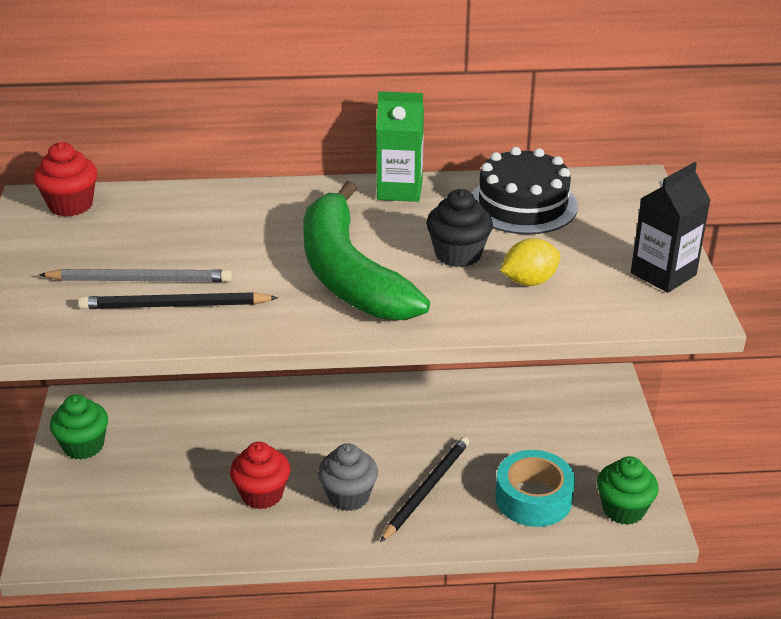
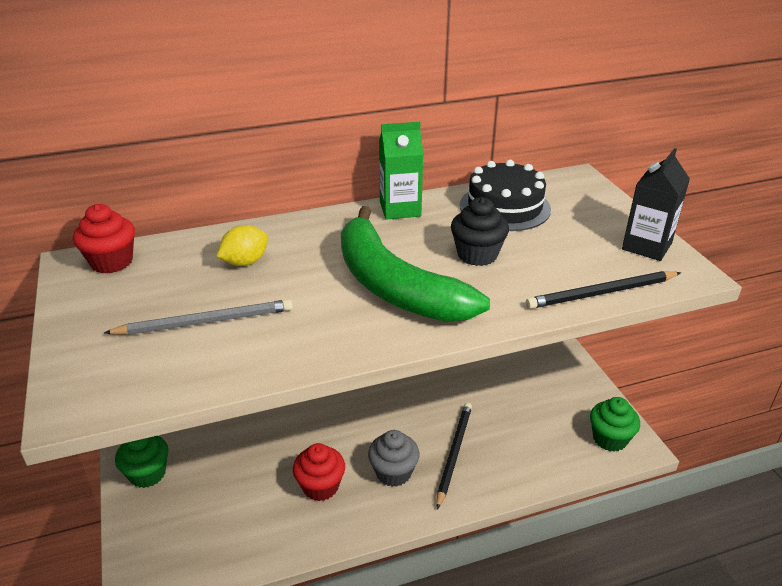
camera: 15 degrees left, 0 degrees up
black pencil [78,292,278,309] -> black pencil moved to [526,271,681,309]
turquoise tape [495,450,575,527] -> none
yellow lemon [500,238,561,286] -> yellow lemon moved to [216,225,268,266]

